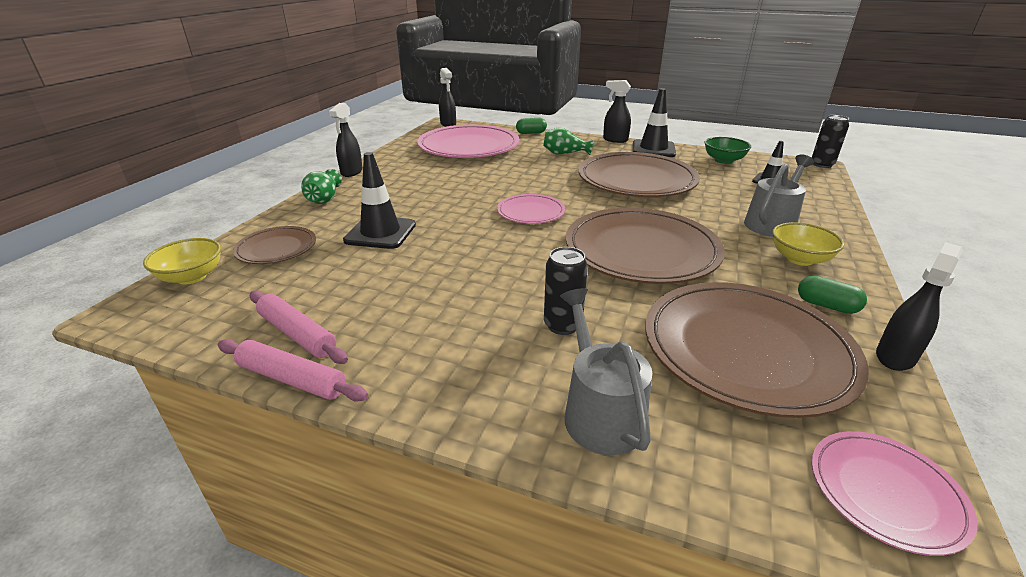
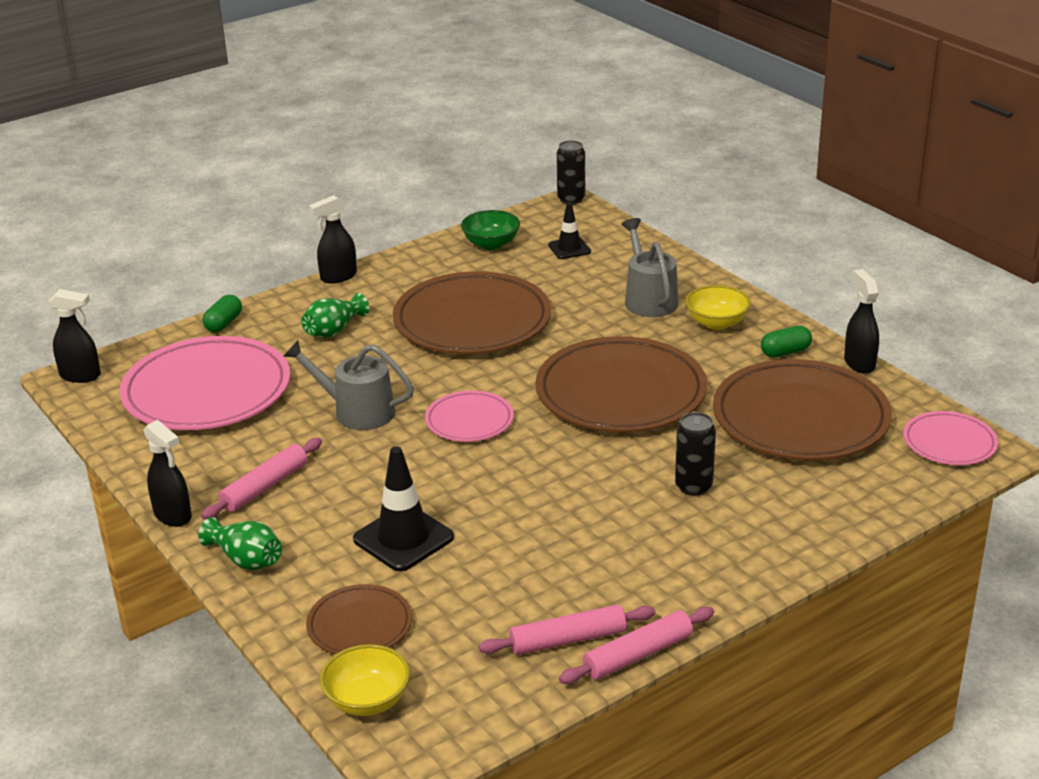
camera: 55 degrees left, 0 degrees up
grey watering can [560,288,652,455] -> grey watering can moved to [283,340,414,430]
black traffic cone [633,88,676,157] -> none
none -> pink rolling pin [201,438,322,520]

